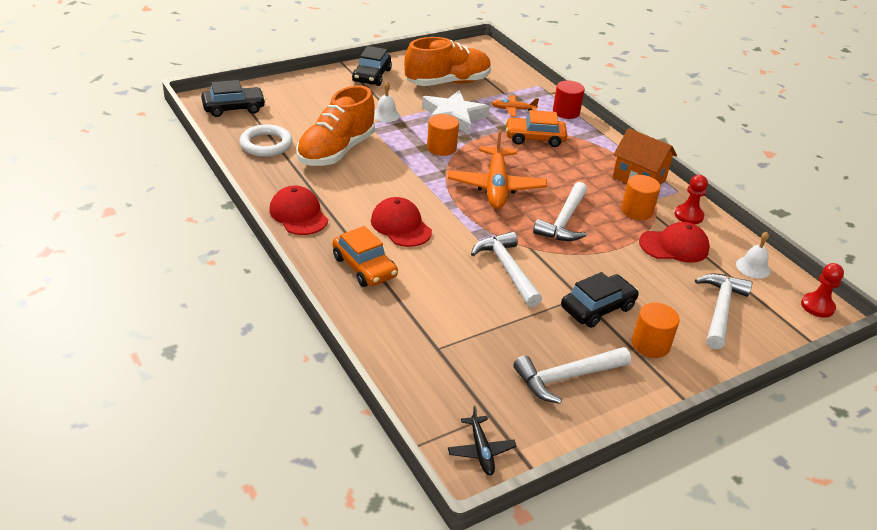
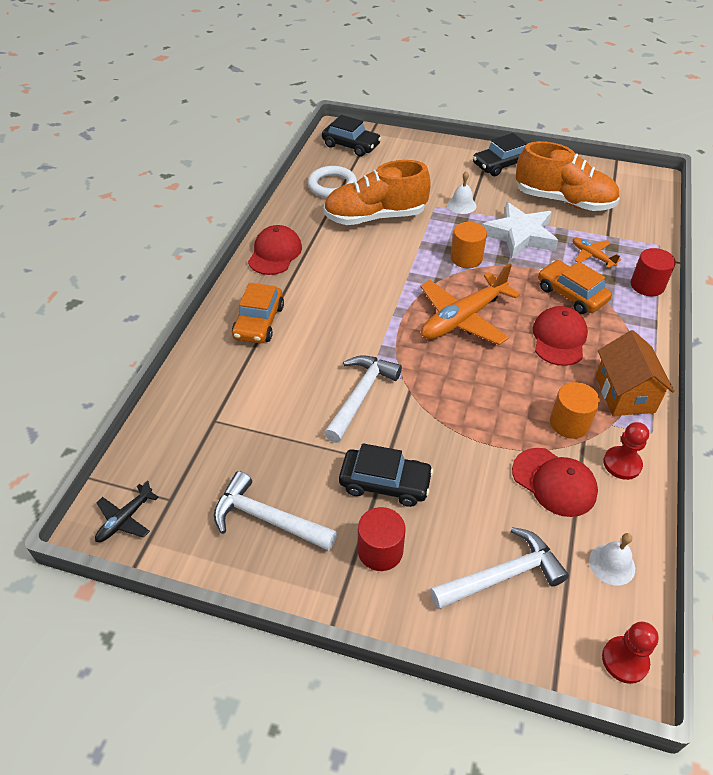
camera: 50 degrees right, 10 degrees up
red cap [371,197,432,247] -> red cap moved to [533,306,588,366]
white hammer [533,182,587,241] -> none
orange cylinder [632,303,680,358] -> red cylinder [358,507,405,571]

